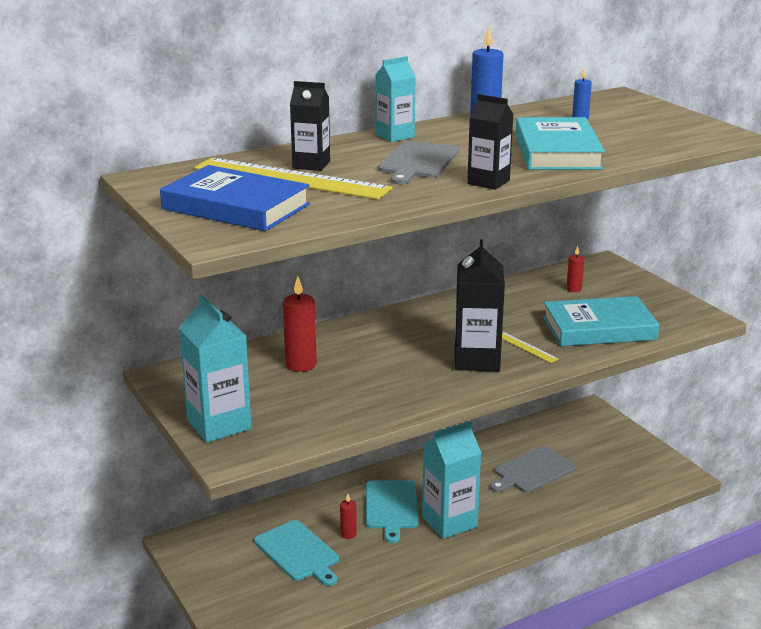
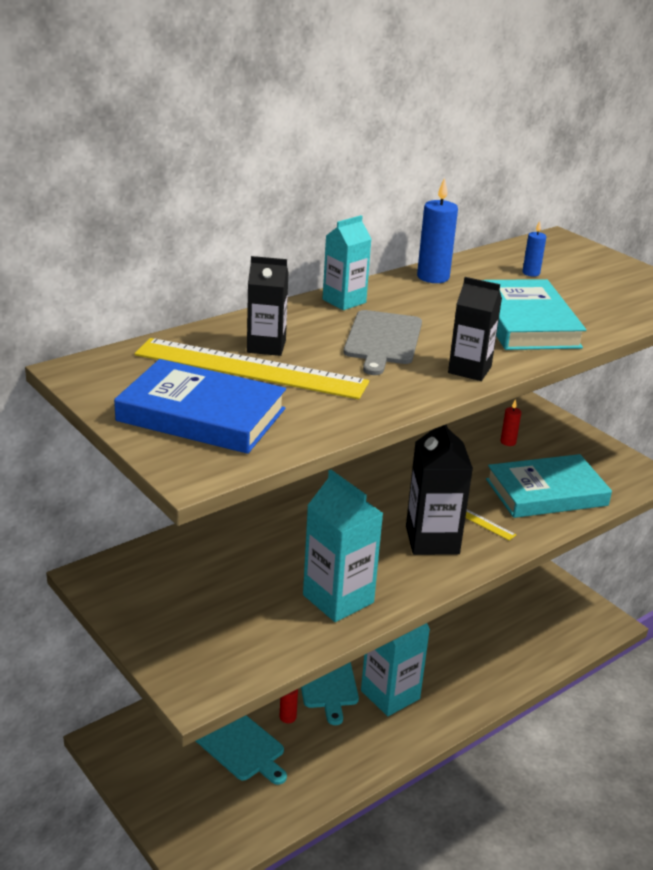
camera: 10 degrees left, 5 degrees up
turquoise carton [179,294,252,443] -> turquoise carton moved to [303,470,384,622]
red candle [283,276,317,372] -> none
grey cutting board [490,446,577,493] -> none

